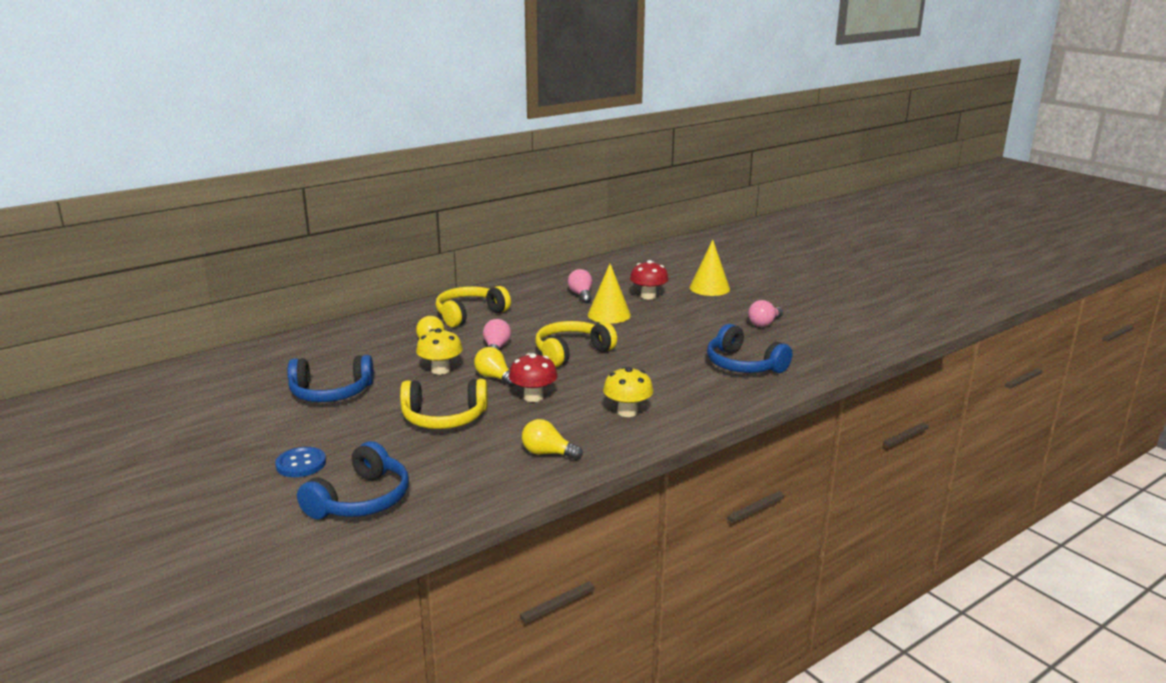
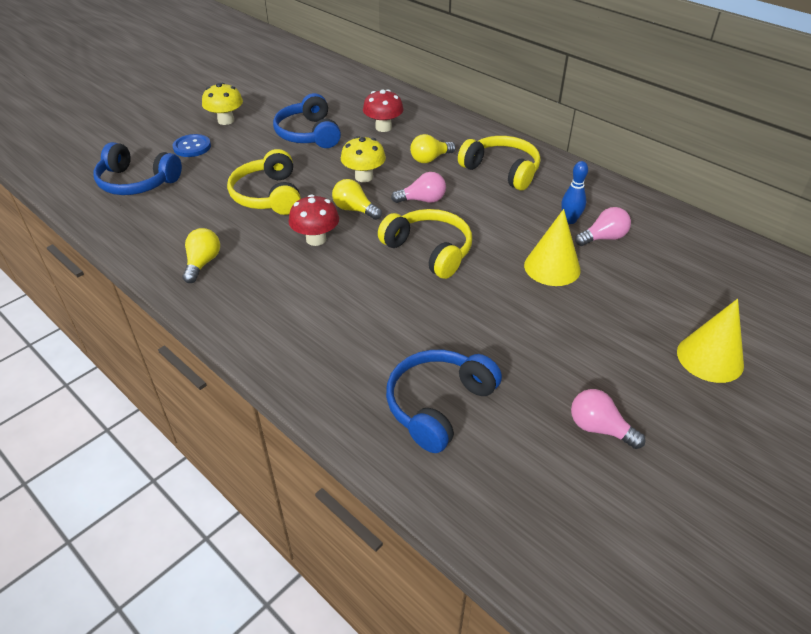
camera: 80 degrees right, 20 degrees up
yellow light bulb [474,347,516,387] -> yellow light bulb turned 90 degrees counterclockwise [332,179,382,220]
yellow mushroom [603,367,653,417] -> yellow mushroom moved to [202,83,243,125]
red mushroom [630,260,669,299] -> red mushroom moved to [363,89,404,132]
none -> blue bowling pin [561,161,588,224]

